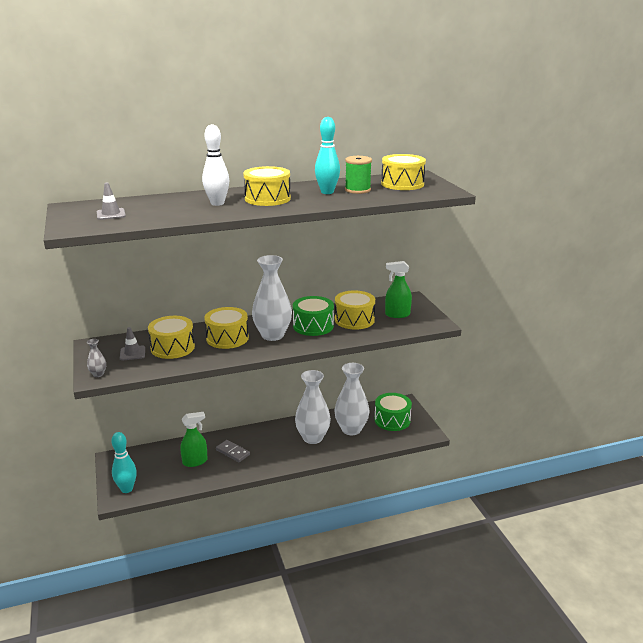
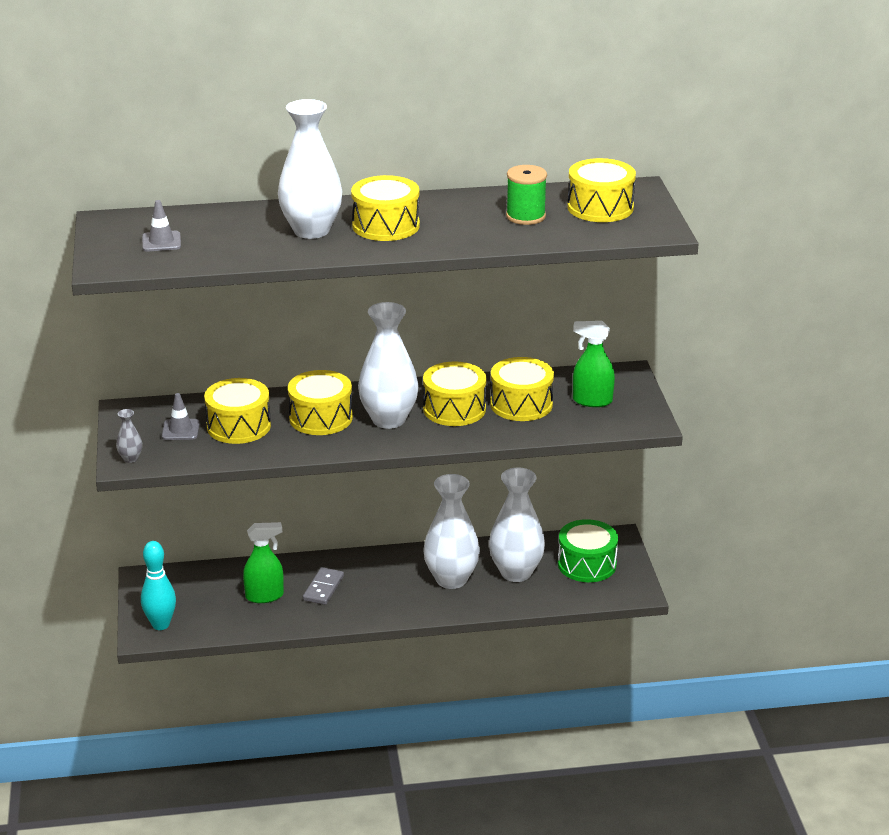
camera: 10 degrees right, 5 degrees up
white bowling pin [202,124,229,206] -> white vase [278,99,342,239]
grey domino [216,440,250,462] -> grey domino turned 60 degrees clockwise [303,567,344,605]
green drum [293,296,334,336] -> yellow drum [423,361,486,426]
turquoise bowling pin [315,117,340,194] -> none

